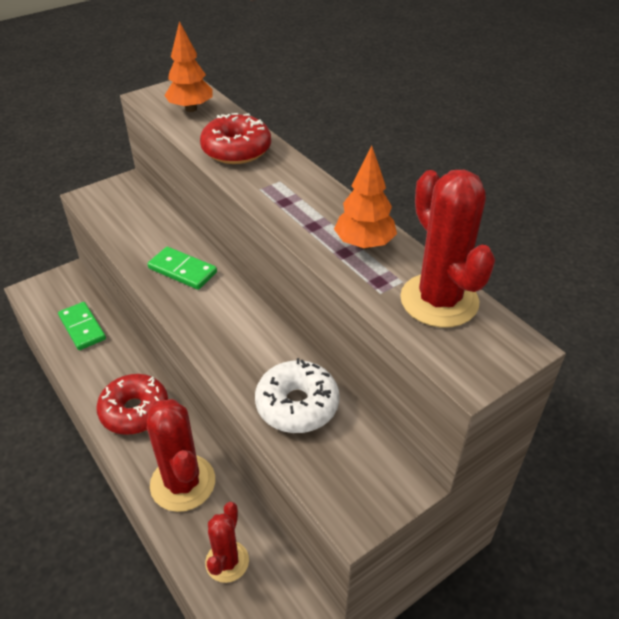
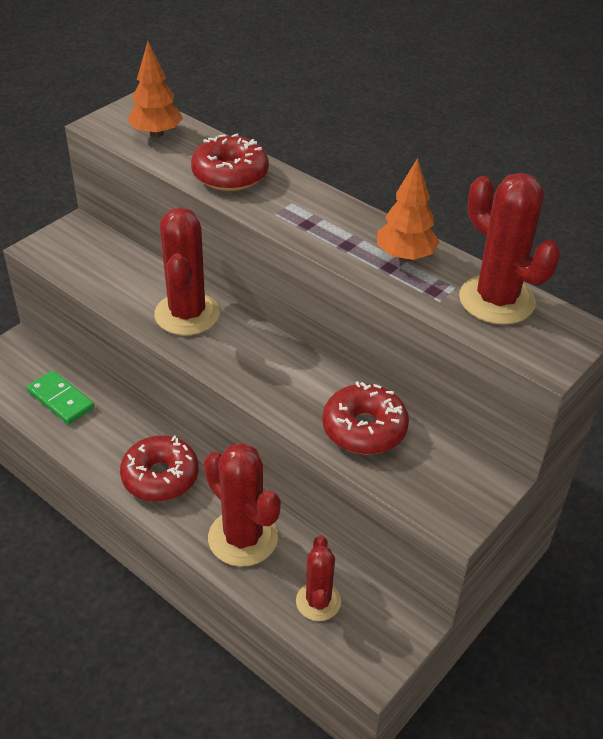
camera: 15 degrees left, 0 degrees up
green domino [148,247,217,290] -> red cactus [154,208,220,336]
white donut [255,358,339,433] -> red donut [322,381,409,454]

